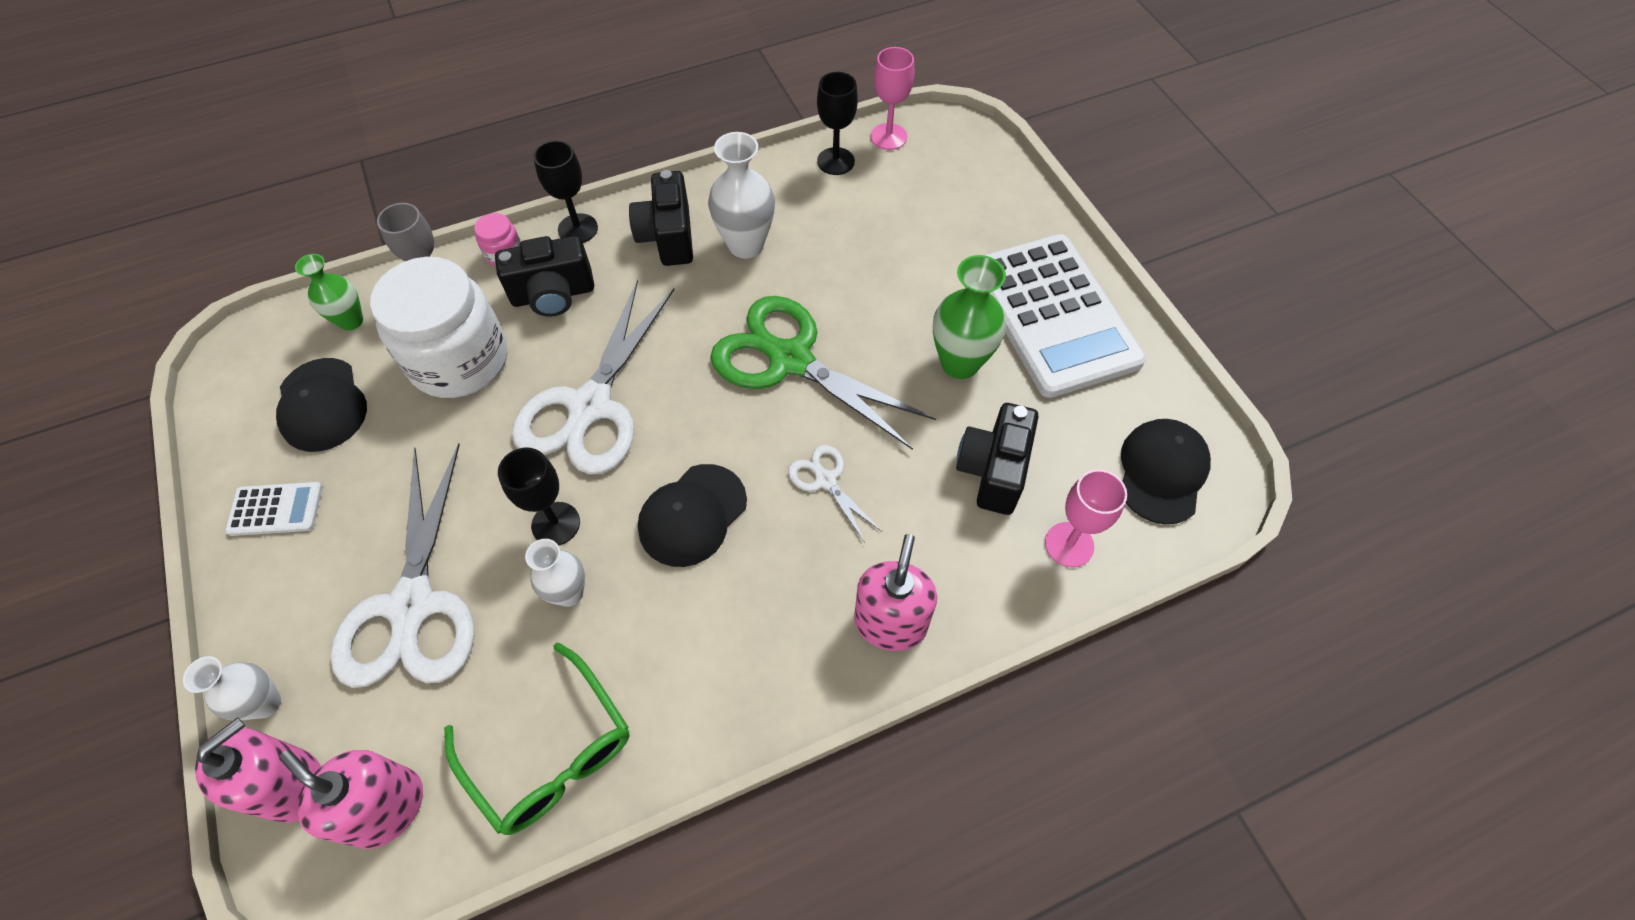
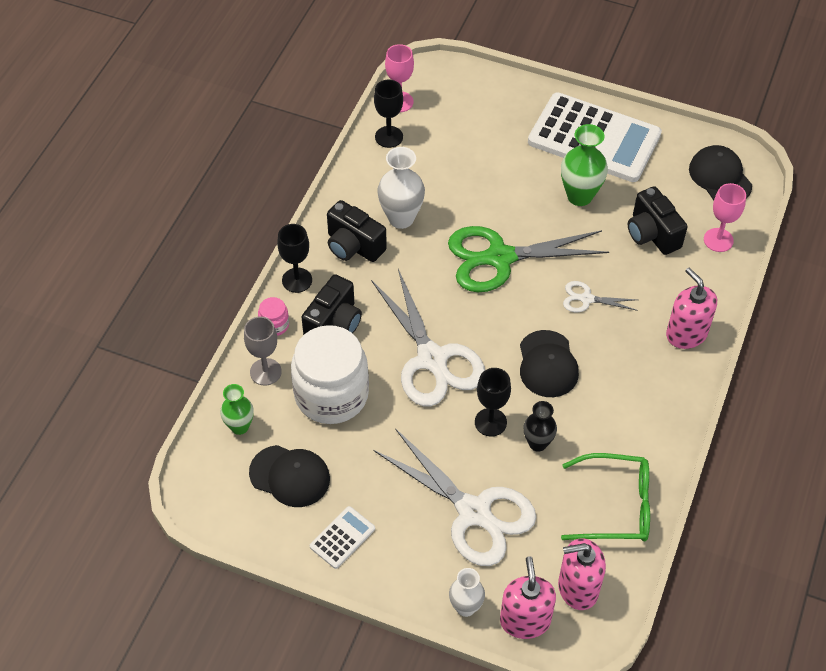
camera: 45 degrees left, 5 degrees down
white vase [525,539,585,607] -> black vase [523,401,557,452]

